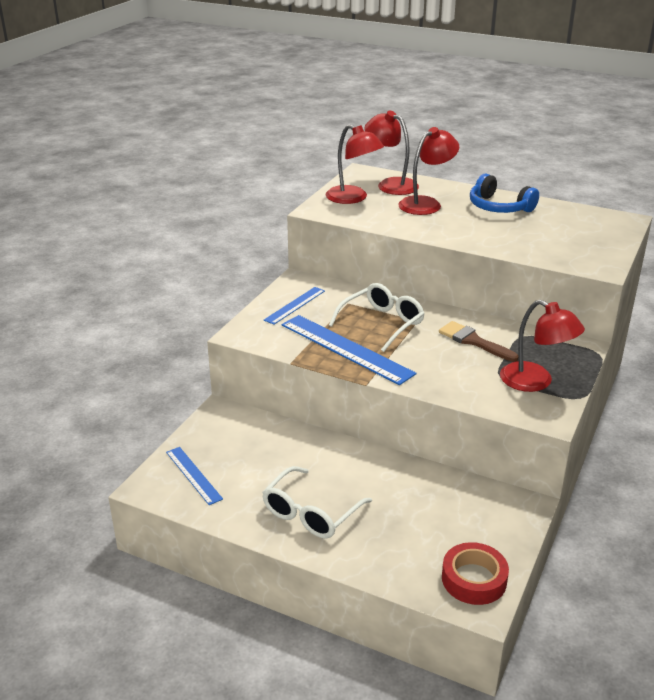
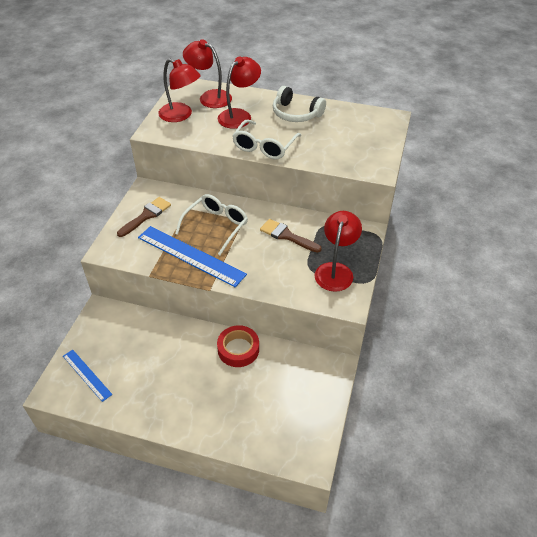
camera: 10 degrees left, 15 degrees up
white glasses [262,466,372,539] -> white glasses moved to [232,119,301,160]
blue ruler [264,287,325,325] -> brown brush [117,197,171,237]
red tape [442,542,509,605] -> red tape moved to [217,325,259,367]
blue headphones [470,174,539,213] -> white headphones [273,86,326,122]
red lamp [500,300,585,392] -> red lamp turned 105 degrees counterclockwise [314,211,362,292]

